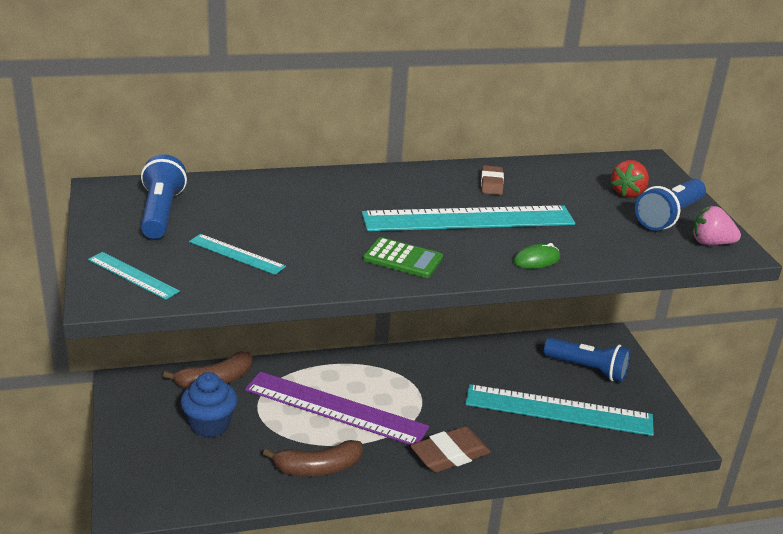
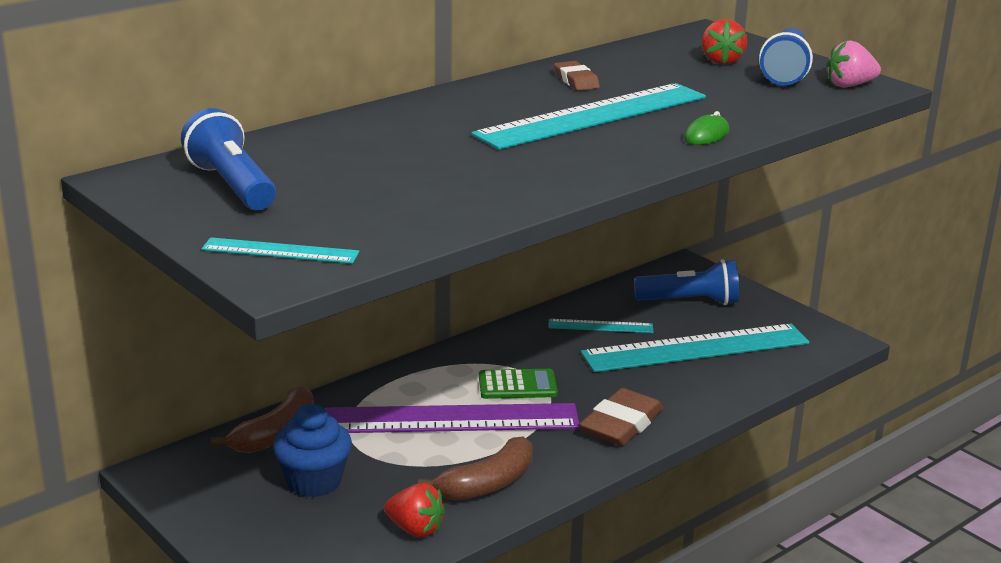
camera: 25 degrees left, 5 degrees down
turquoise ruler [189,234,286,275] -> turquoise ruler moved to [548,319,653,333]
green calculator [363,237,443,278] -> green calculator moved to [479,369,558,399]
none -> red strawberry [384,483,445,538]

